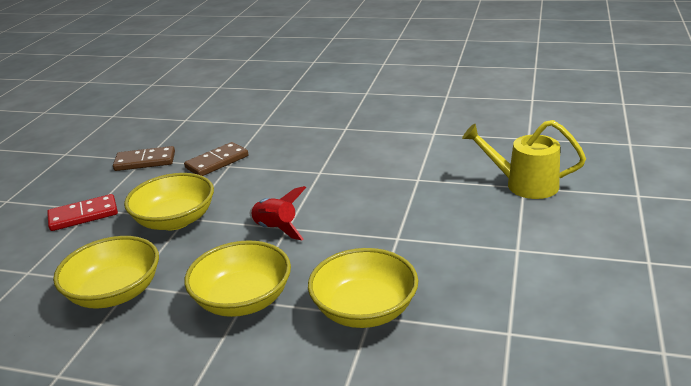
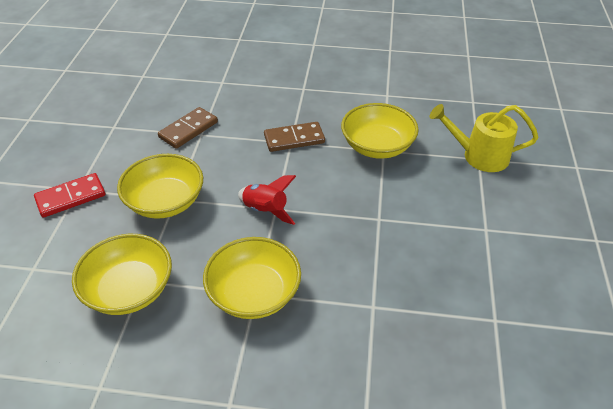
camera: 10 degrees left, 15 degrees up
brown domino [113,146,175,171] -> brown domino moved to [264,122,325,152]
yellow bowl [308,248,418,328] -> yellow bowl moved to [341,103,419,159]

